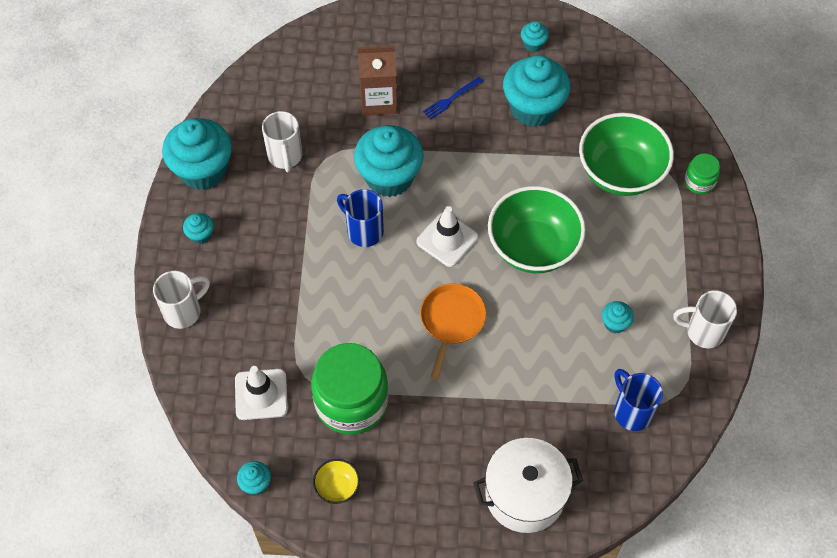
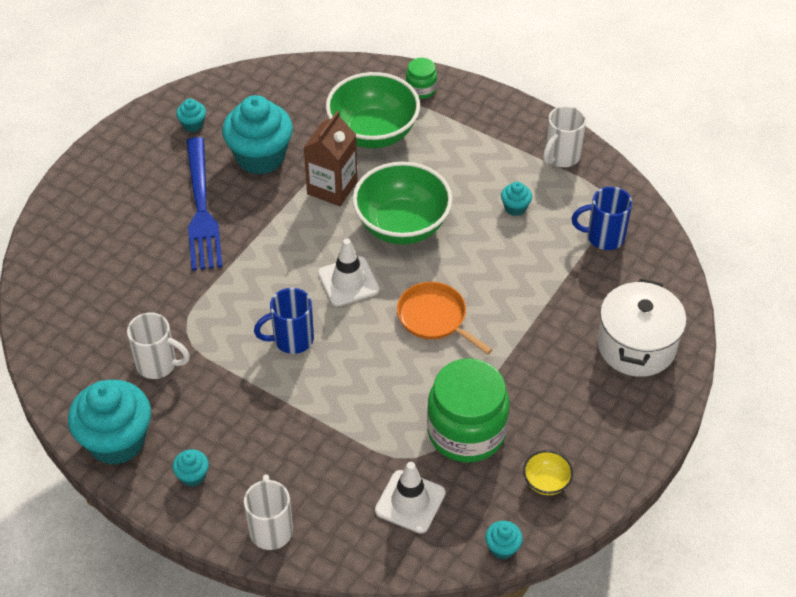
camera: 60 degrees left, 10 degrees down
turquoise cupcake [354,125,424,197] -> none
brown carton [358,46,397,116] -> brown carton moved to [303,111,358,206]
blue fork [423,77,483,120] -> blue fork [186,137,222,271], size x2.25

